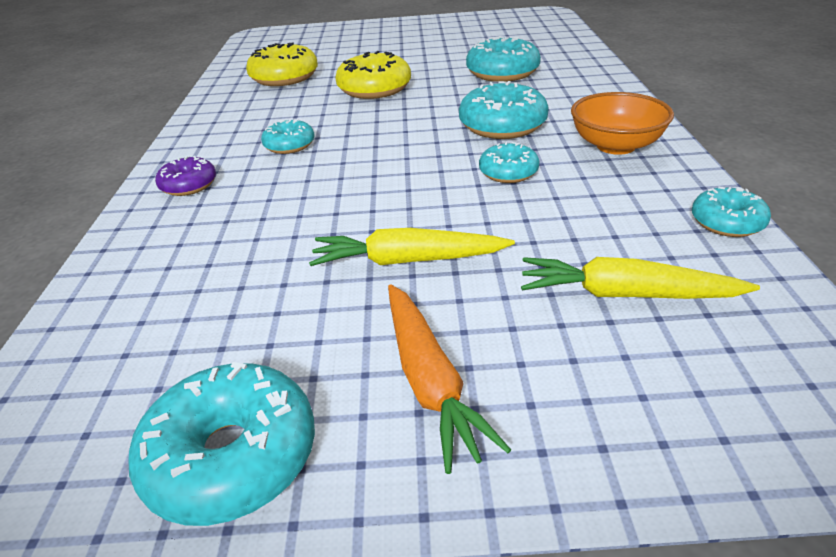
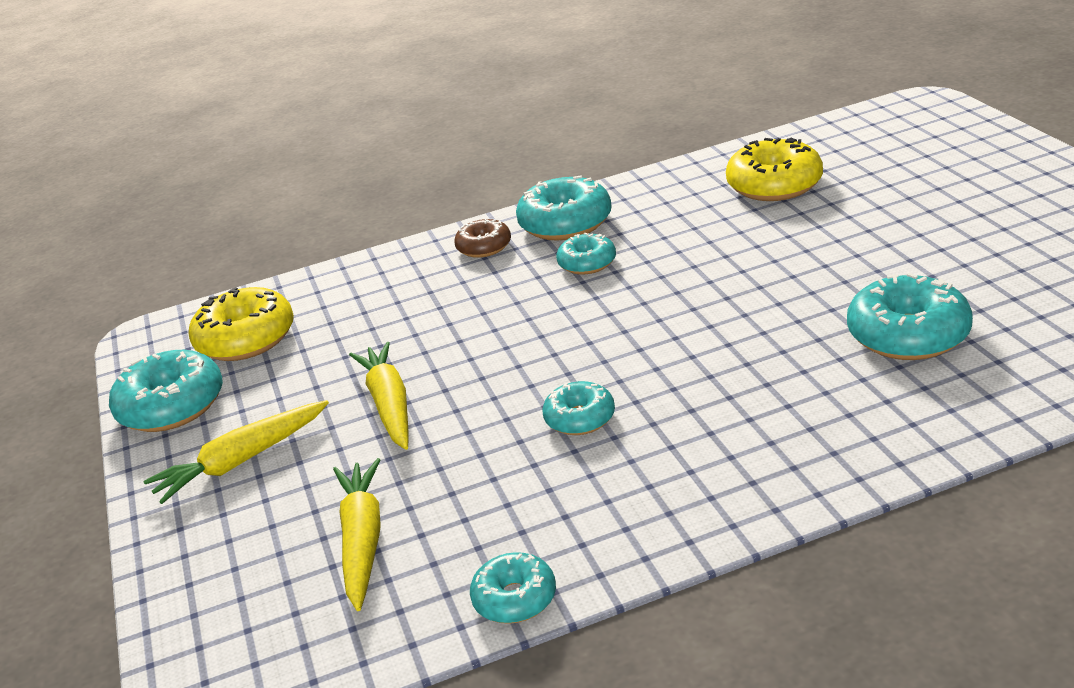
camera: 75 degrees right, 5 degrees down
purple donut [155,156,216,196] -> brown donut [454,219,511,258]
yellow donut [335,51,411,99] -> yellow donut moved to [189,287,294,361]
orange carrot [388,284,511,474] -> yellow carrot [144,400,329,504]
turquoise donut [459,81,549,139] -> turquoise donut moved to [516,175,612,240]
orange bowl [571,92,674,155] -> none

